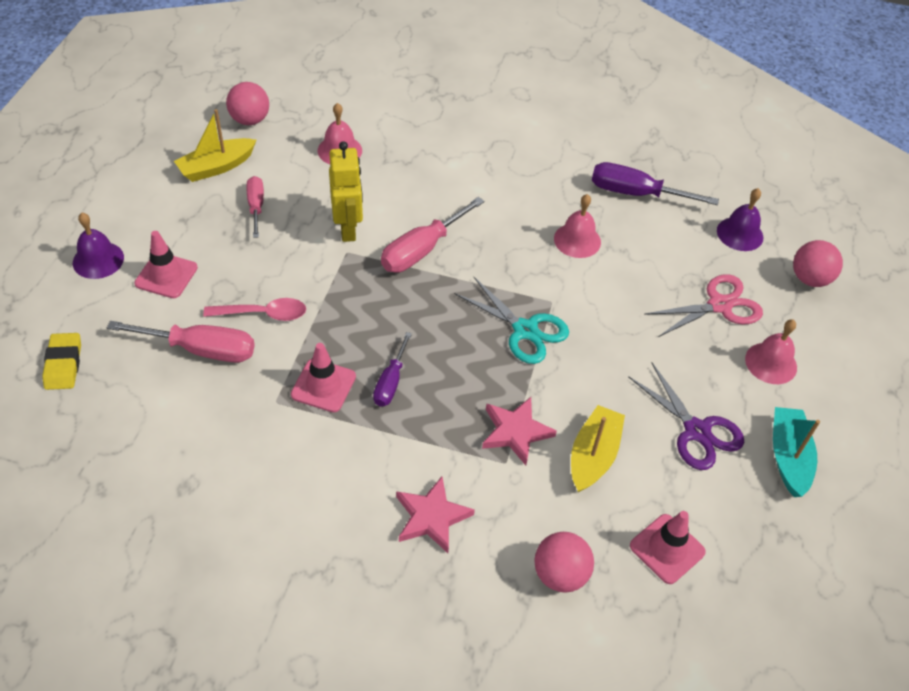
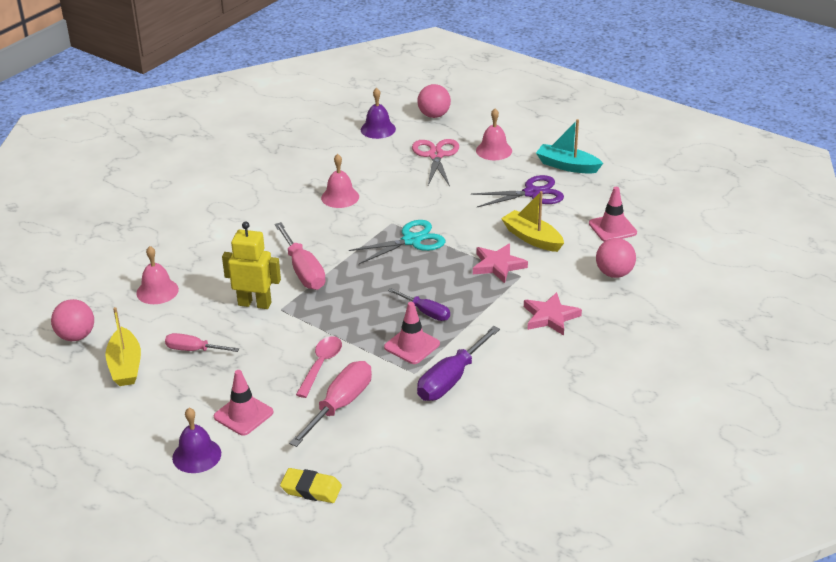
camera: 65 degrees left, 15 degrees down
purple screwdriver [592,162,719,205] -> purple screwdriver moved to [417,326,500,401]

